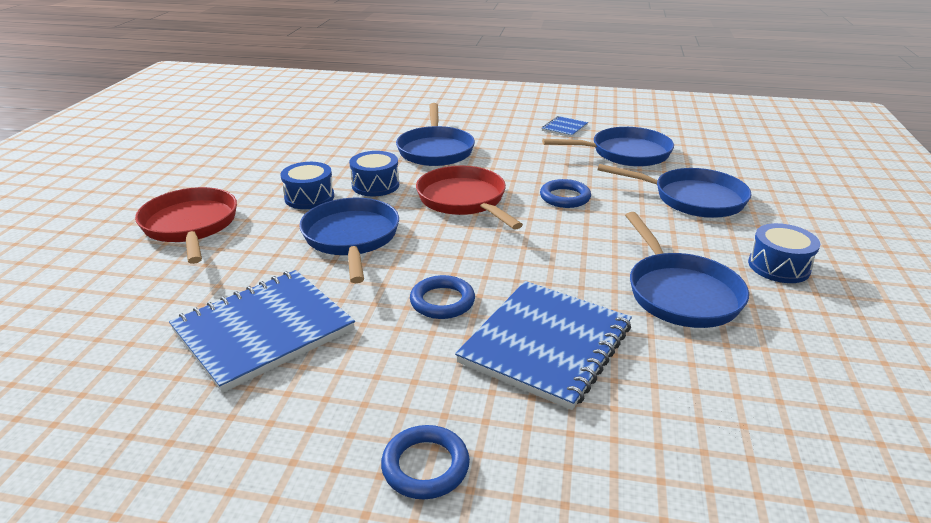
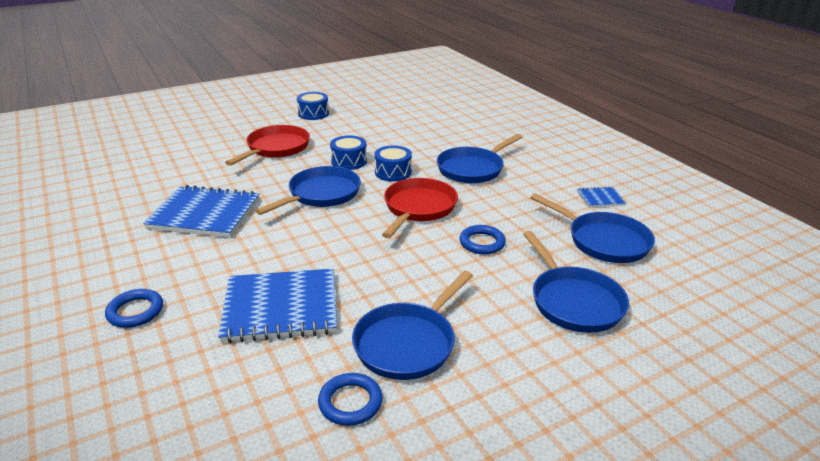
camera: 50 degrees right, 0 degrees up
blue ring [410,275,475,319] -> blue ring moved to [318,373,383,426]
blue drum [748,223,820,283] -> blue drum moved to [297,92,329,120]

